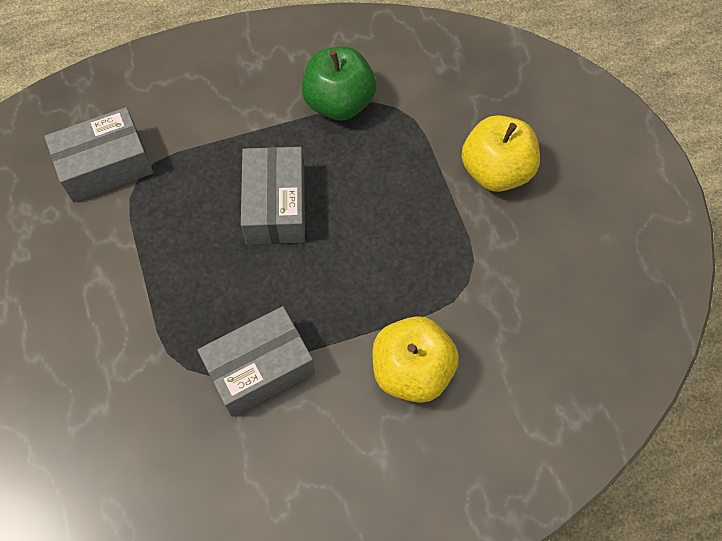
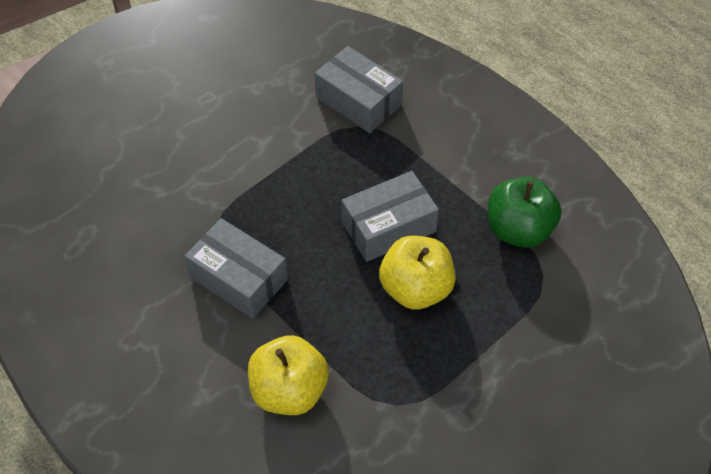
camera: 65 degrees right, 10 degrees down
yellow apple [462,115,540,192] -> yellow apple moved to [379,236,456,310]

